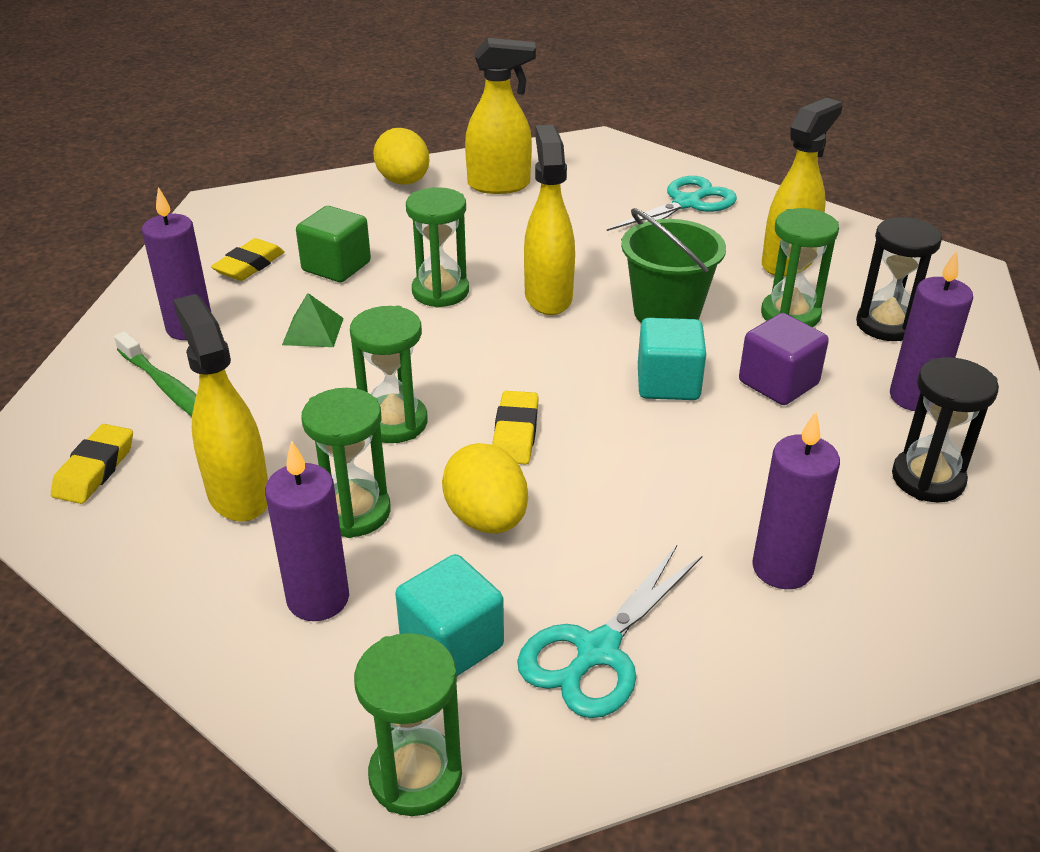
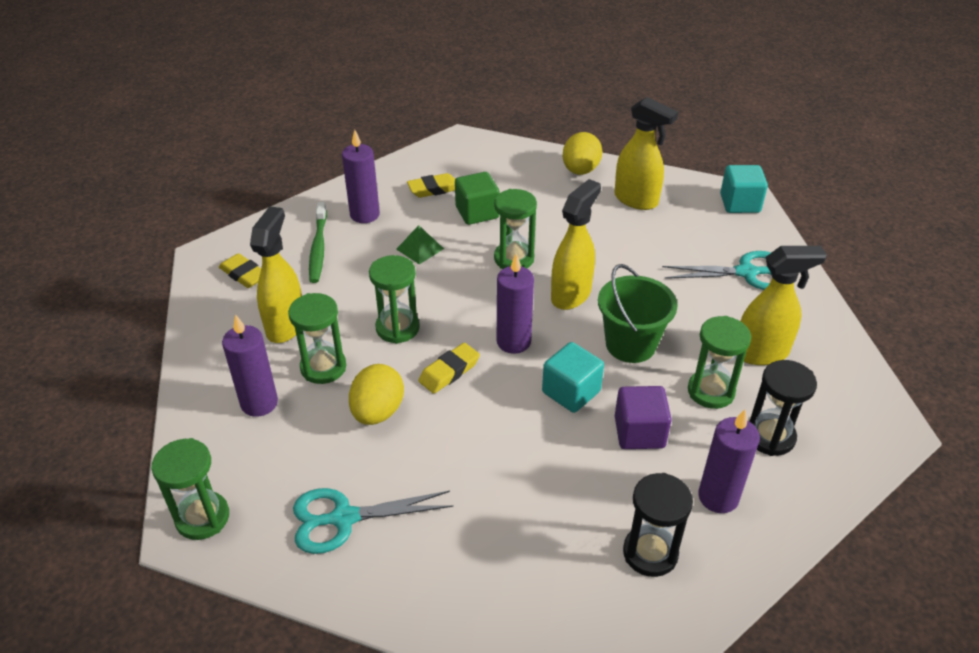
camera: 40 degrees right, 5 degrees up
yellow eraser [51,424,133,504] -> yellow eraser turned 75 degrees clockwise [219,253,261,288]
turquoise cube [395,554,504,676] -> turquoise cube moved to [720,165,768,213]
purple candle [752,412,840,589] -> purple candle moved to [497,254,534,354]

